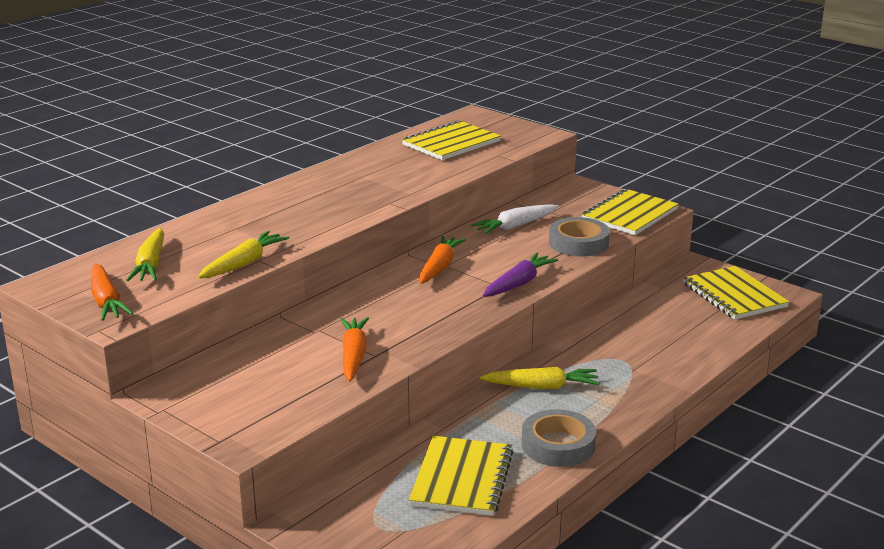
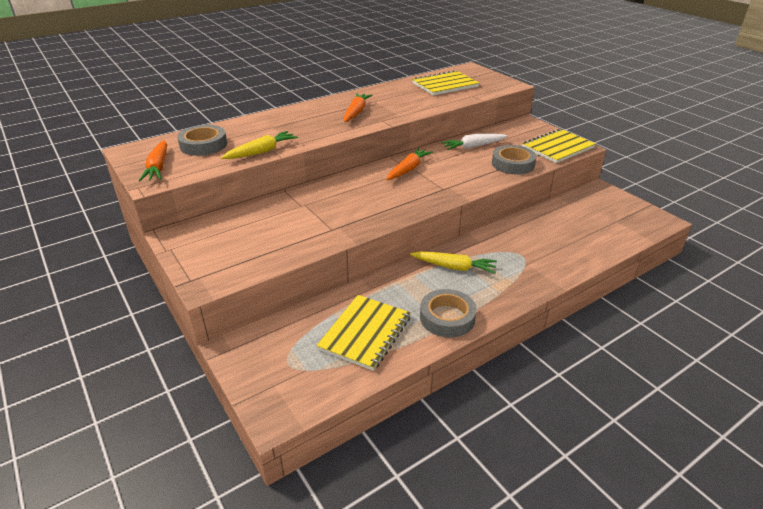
camera: 15 degrees right, 10 degrees up
yellow carrot [127,228,164,281] -> grey tape [177,125,227,156]
orange carrot [340,317,369,382] -> orange carrot moved to [344,93,372,122]
purple carrot [483,253,558,297] -> none
yellow notebook [683,266,790,320] -> none

